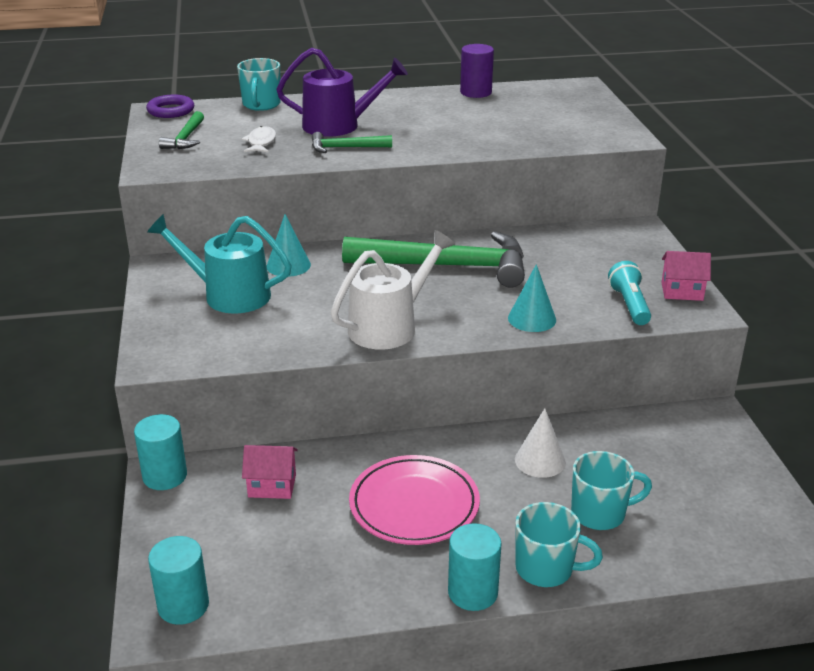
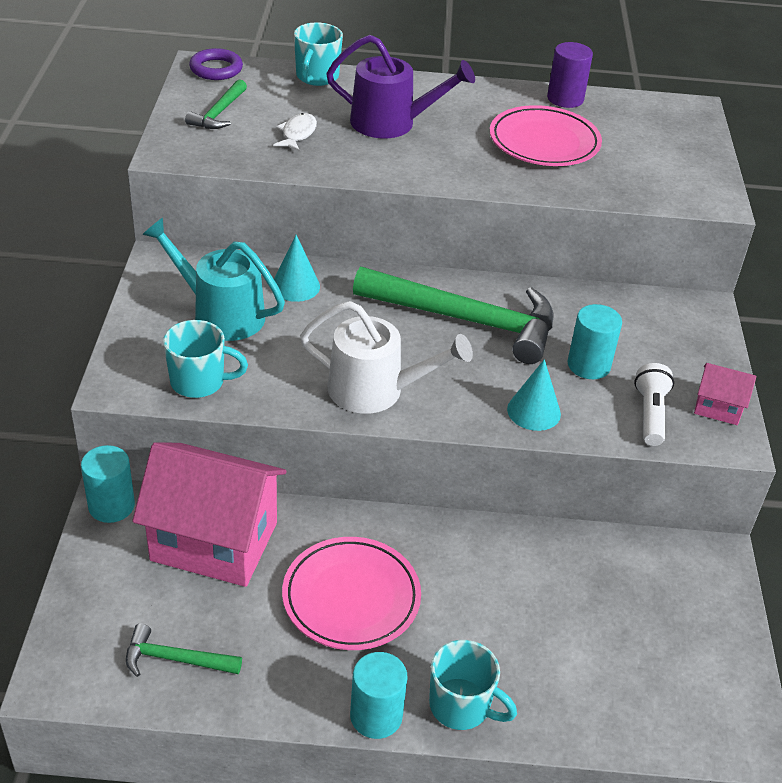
camera: 10 degrees right, 10 degrees up
turquoise cylinder [148,536,209,625] -> turquoise cylinder moved to [568,304,622,379]
pink house [242,445,298,499] -> pink house [132,443,286,587], size x2.26
green hammer [312,132,392,153] -> green hammer moved to [126,624,242,677]
white watering can [331,230,455,350] -> white watering can turned 45 degrees clockwise [300,301,473,414]
white cone [515,408,566,478] -> none
turquoise mug [571,451,652,530] -> turquoise mug moved to [163,320,248,398]
turquoise flashlight [608,261,651,325] -> white flashlight [634,363,674,446]
none -> pink plate [490,105,602,166]

